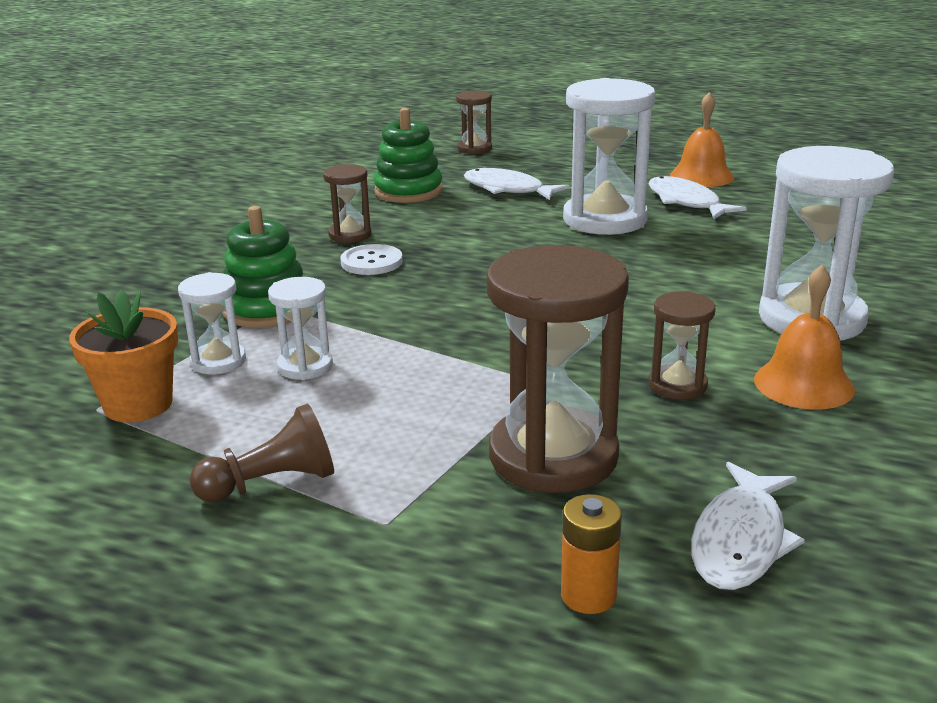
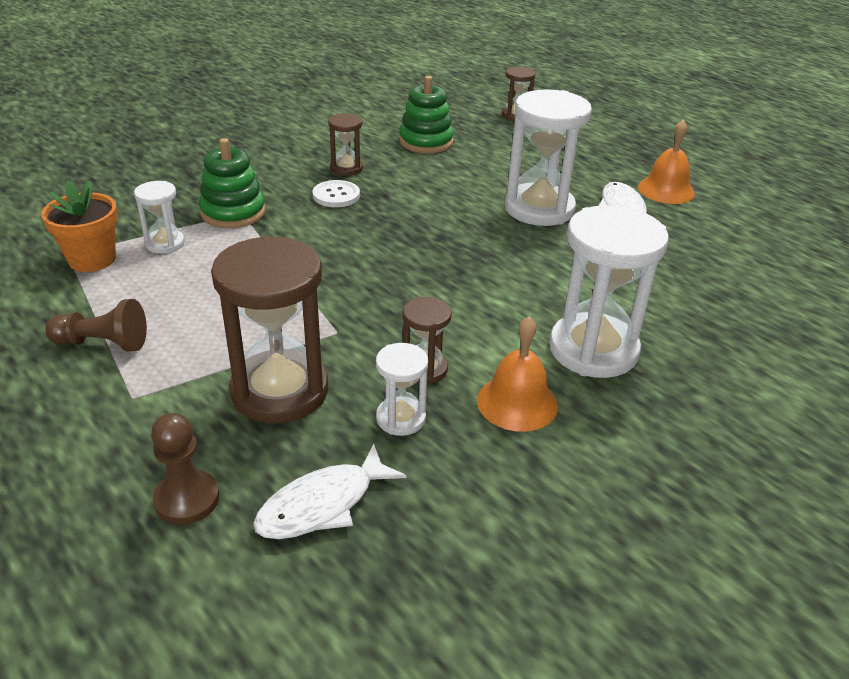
camera: 25 degrees right, 10 degrees up
white hourglass [268,277,333,380] -> white hourglass moved to [376,343,428,436]
white fish [464,168,569,200] -> none
orange battery [561,494,622,614] -> brown pawn [151,413,219,525]

